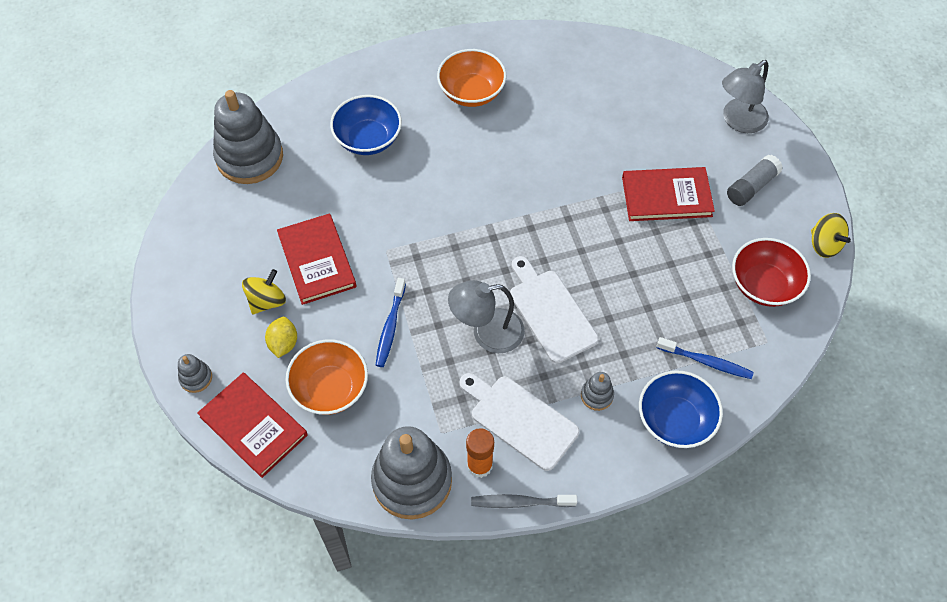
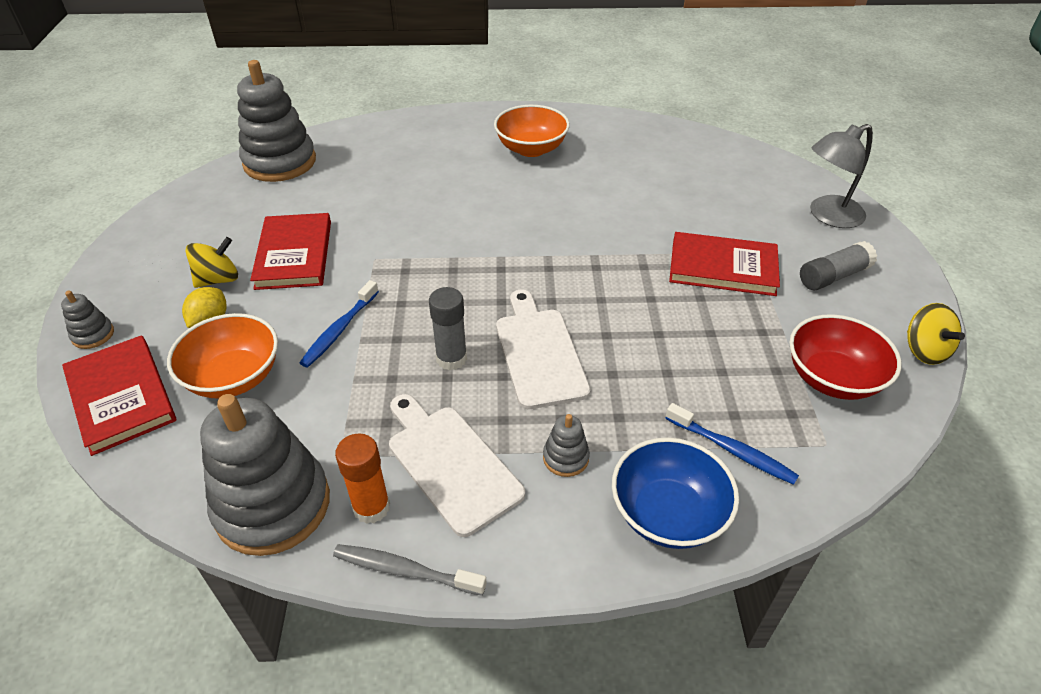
camera: 15 degrees right, 15 degrees down
blue bowl [330,95,402,155] -> none
grey lamp [448,280,525,353] -> grey glue stick [429,287,467,371]

